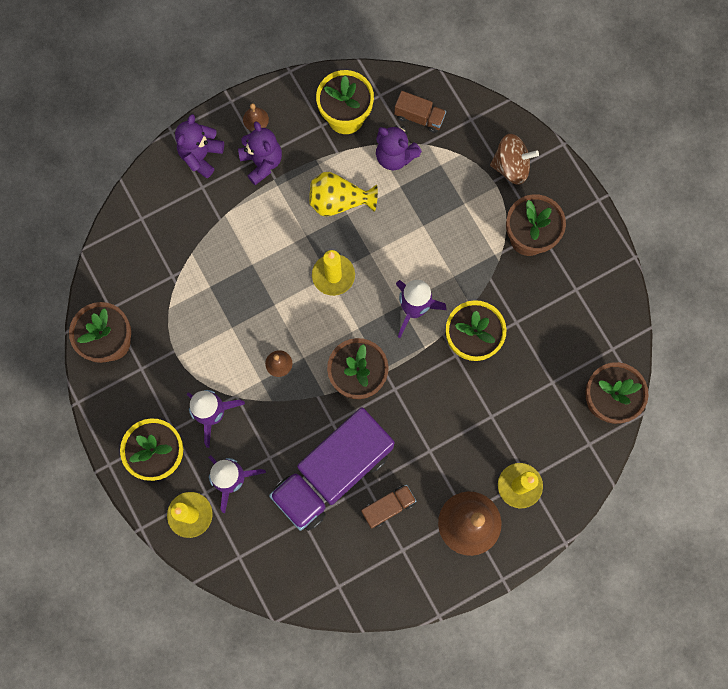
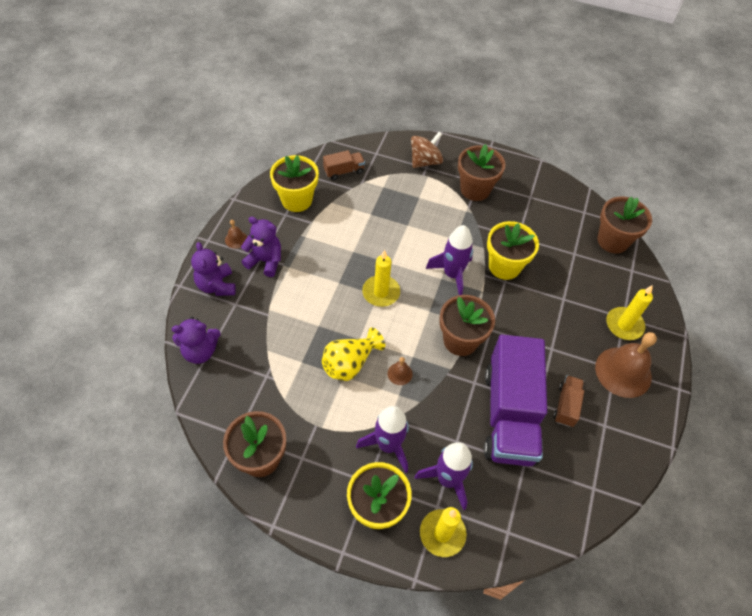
camera: 45 degrees left, 20 degrees down
yellow vase [309,172,378,217] -> yellow vase moved to [322,328,385,381]
purple teddy bear [376,125,422,170] -> purple teddy bear moved to [172,317,221,364]

